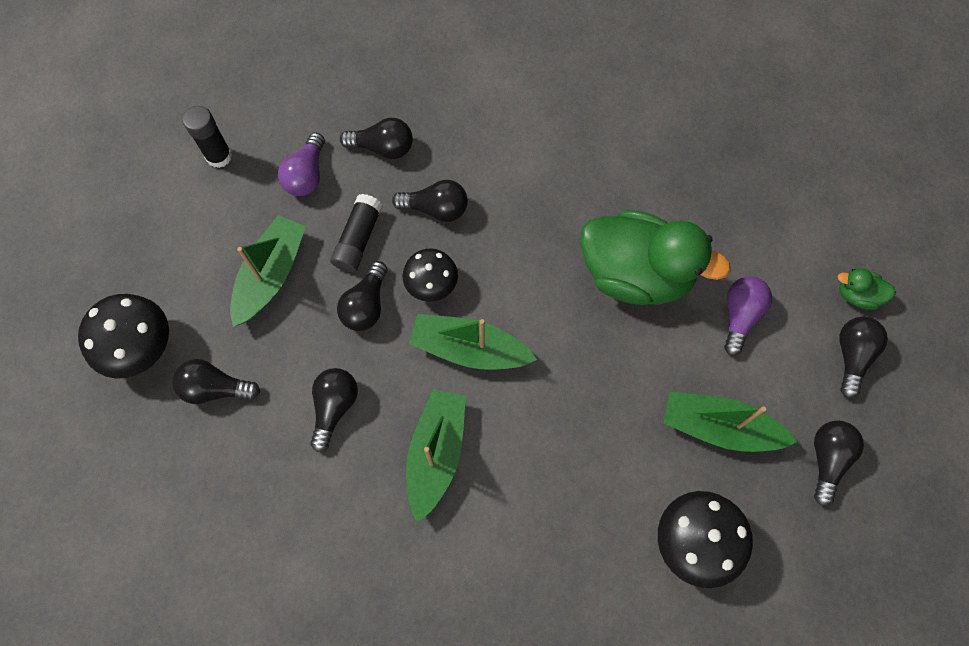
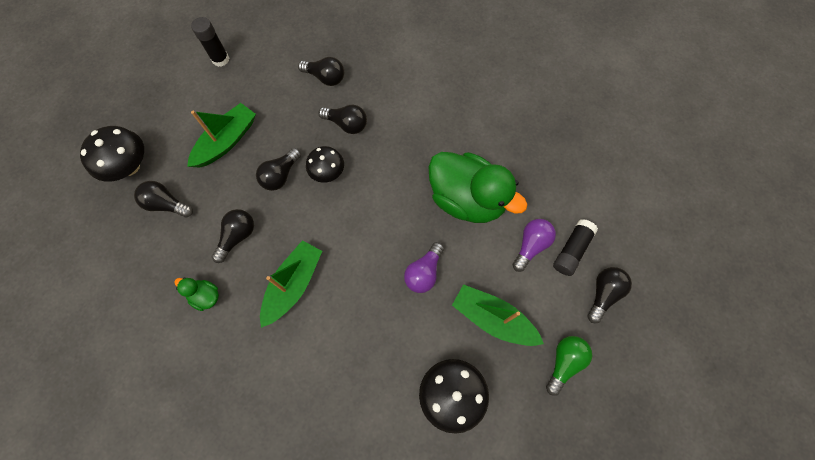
camera: 15 degrees right, 0 degrees up
purple light bulb [278,132,325,196] -> purple light bulb moved to [404,242,444,293]
black glue stick [330,194,383,272] -> black glue stick moved to [553,219,598,276]
green boat [409,314,537,370] -> none
black light bulb [814,420,864,506] -> green light bulb [546,336,592,396]
green duck [837,268,896,310] -> green duck moved to [174,277,219,311]

